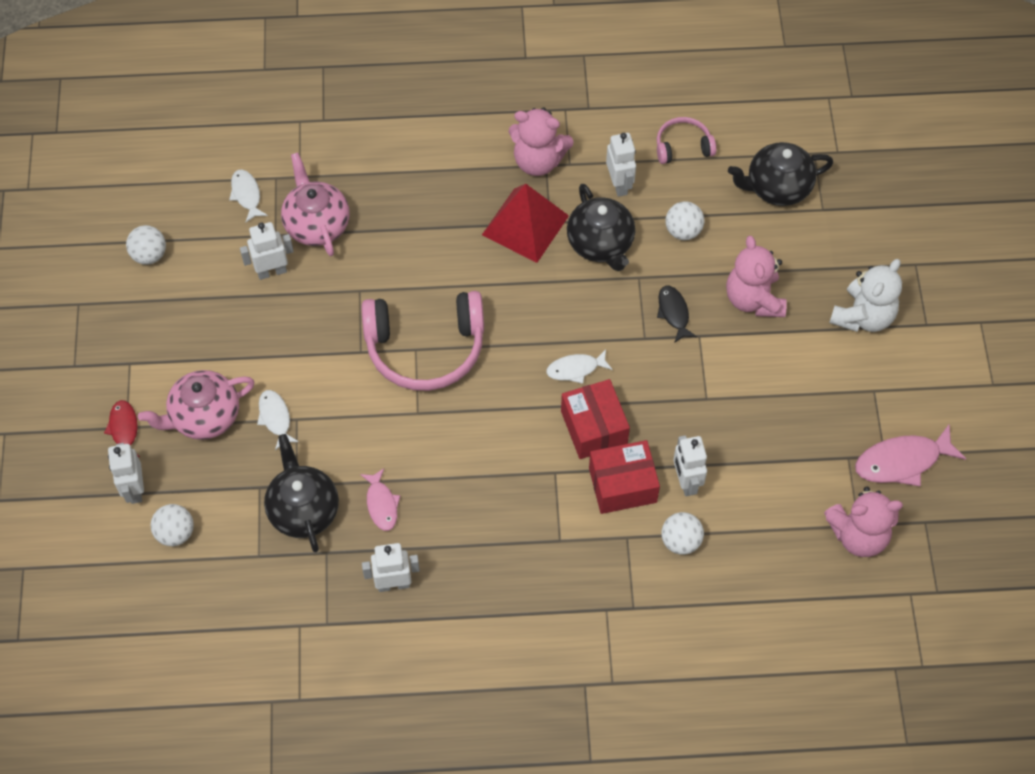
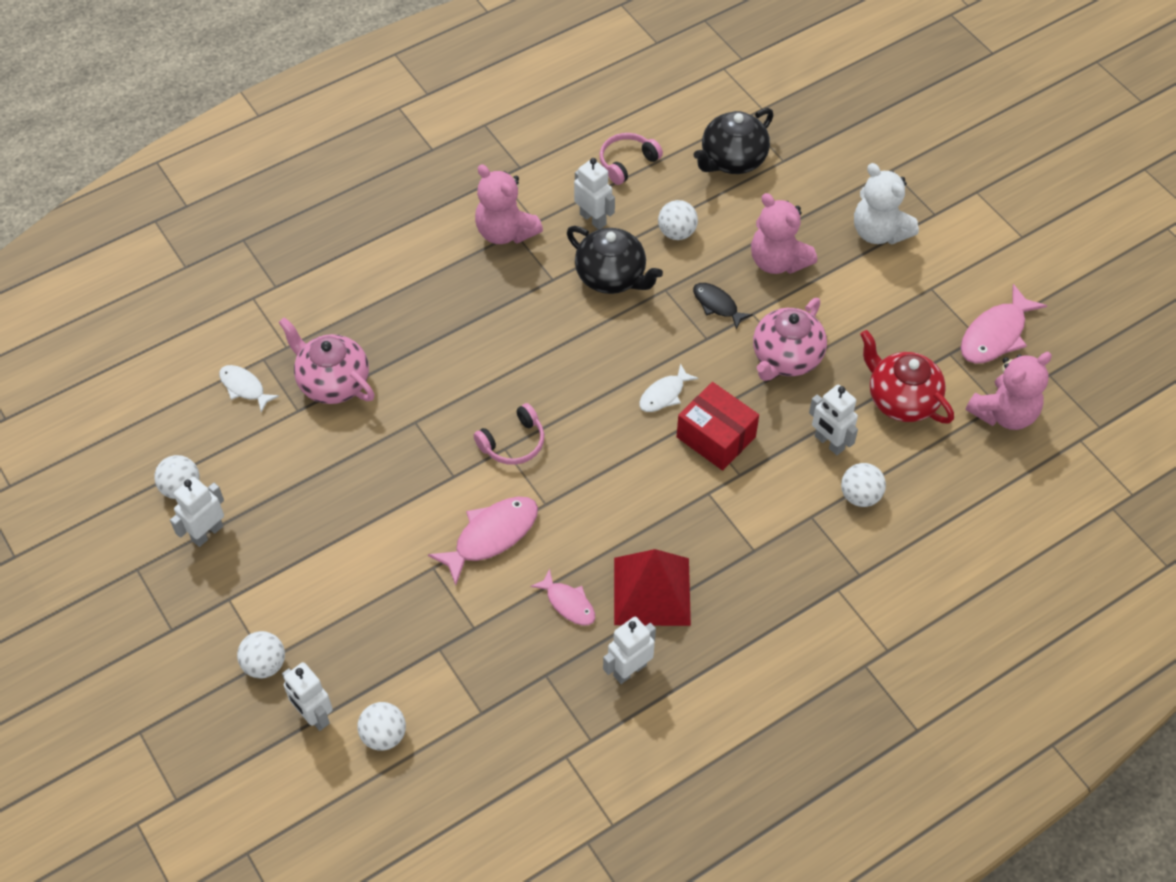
camera: 30 degrees left, 5 degrees down
red fish [104,400,140,457] -> white ball [237,631,285,678]
pink teapot [138,370,254,440] -> pink teapot moved to [753,298,827,381]
white robot [240,222,294,280] -> white robot moved to [170,477,224,547]
white fish [257,390,299,450] -> none
black teapot [264,434,339,553] -> none
pink headphones [361,291,484,391] -> pink headphones [474,403,544,465], size x0.50
red pyramid [482,184,569,263] -> red pyramid moved to [614,549,691,626]
pink teddy bear [509,107,574,176] -> pink teddy bear turned 60 degrees clockwise [475,164,543,244]
red box [589,440,660,514] -> none
white teddy bear [829,259,902,332] -> white teddy bear turned 135 degrees clockwise [854,163,919,245]
none -> pink fish [428,497,538,586]
none -> red teapot [860,330,954,423]

